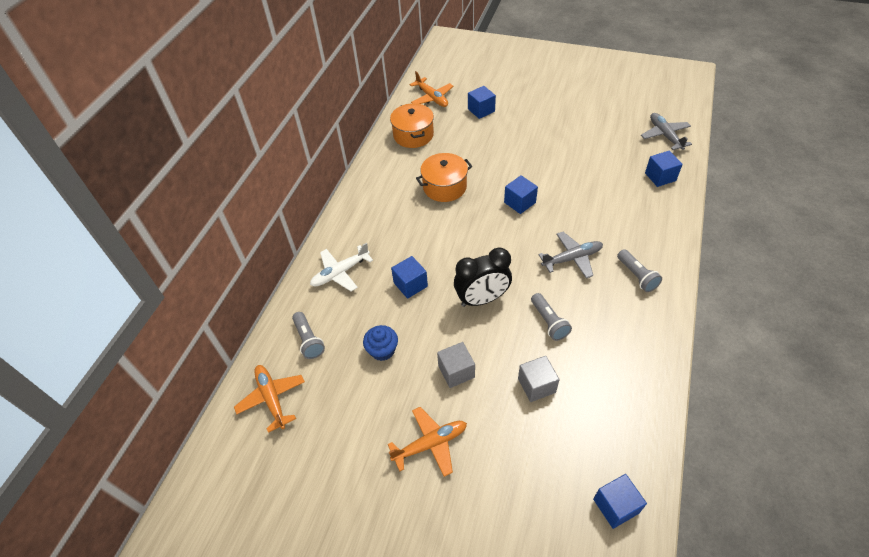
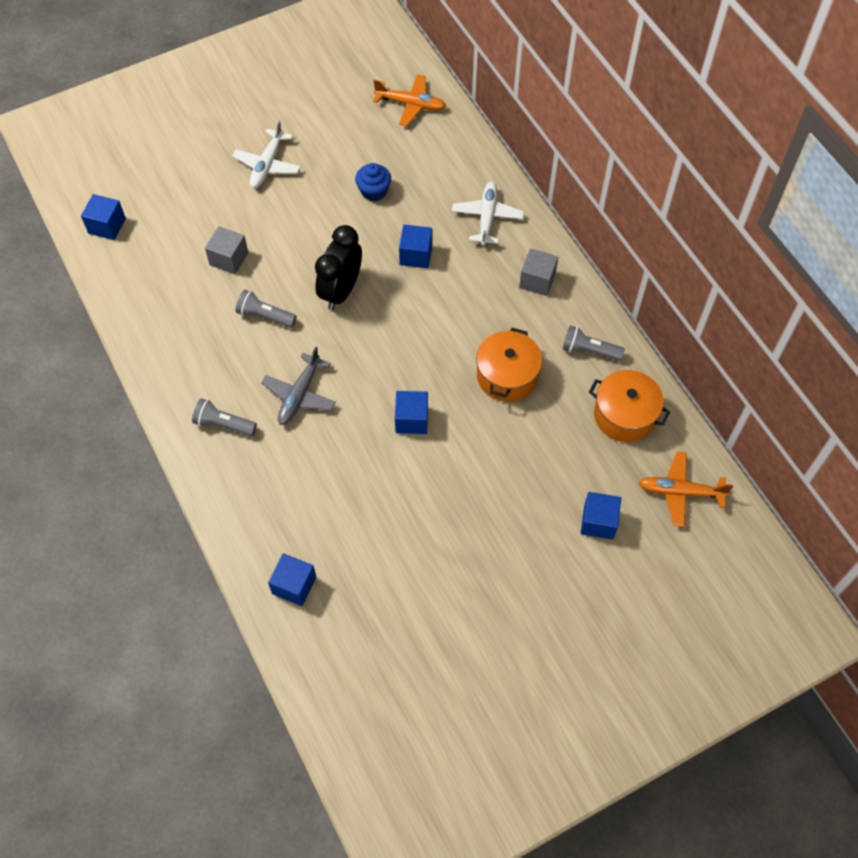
camera: 130 degrees right, 10 degrees up
grey flashlight [292,312,325,359] -> grey flashlight moved to [563,325,625,361]
orange plane [388,407,467,477] -> white plane [232,120,301,188]
grey cube [437,342,475,388] -> grey cube moved to [519,248,558,296]
grey plane [641,113,692,150] -> none

